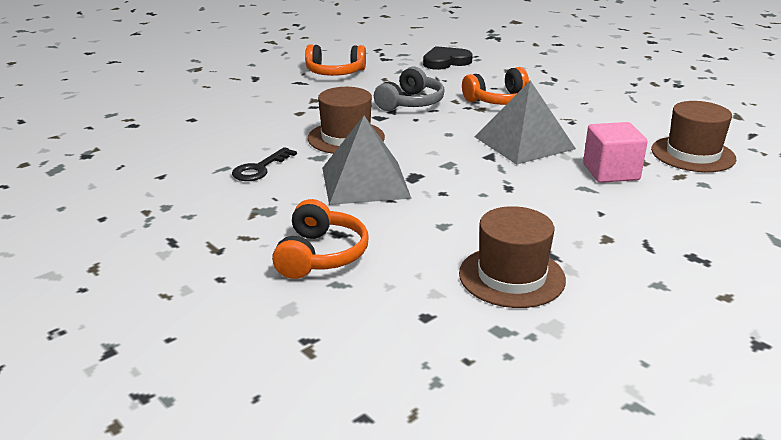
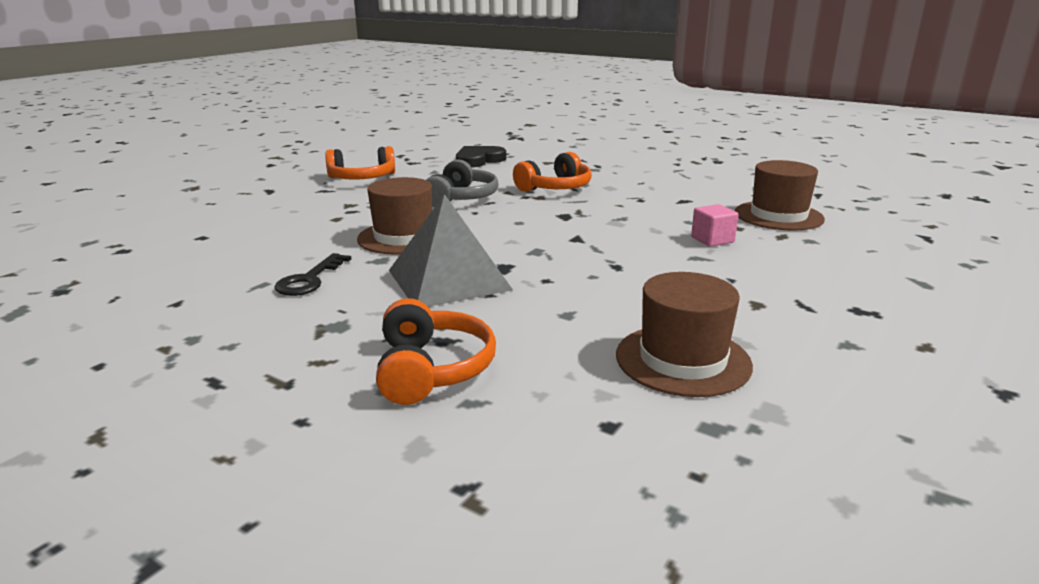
camera: 15 degrees left, 5 degrees down
grey pyramid [475,80,576,165] -> none
pink cube [583,122,647,183] -> pink cube [691,204,739,247], size x0.64

